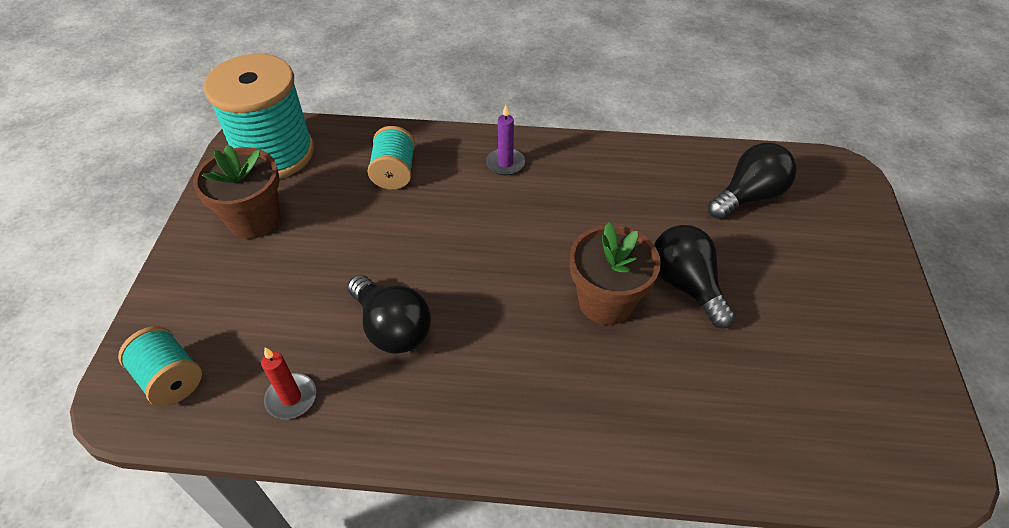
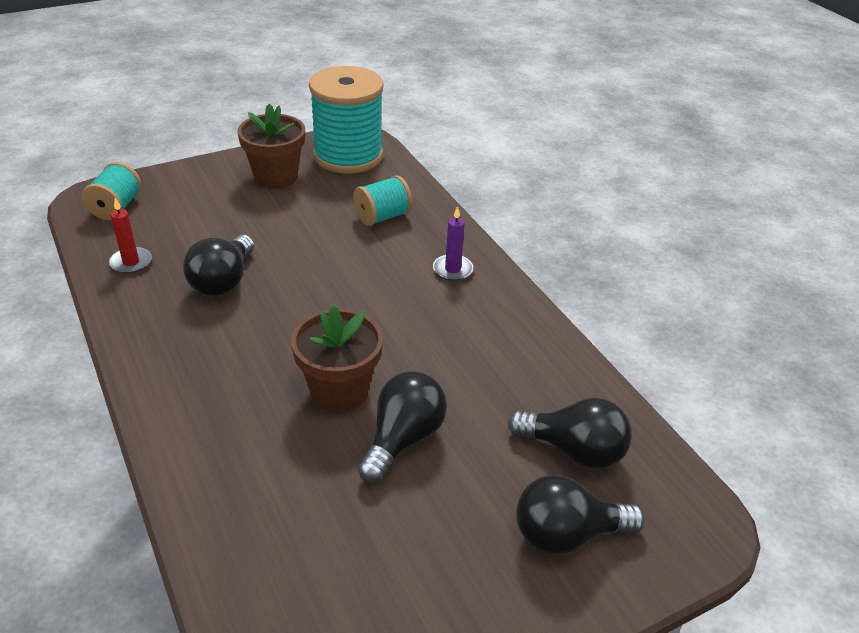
camera: 55 degrees right, 10 degrees down
none -> black light bulb [516,475,645,555]

